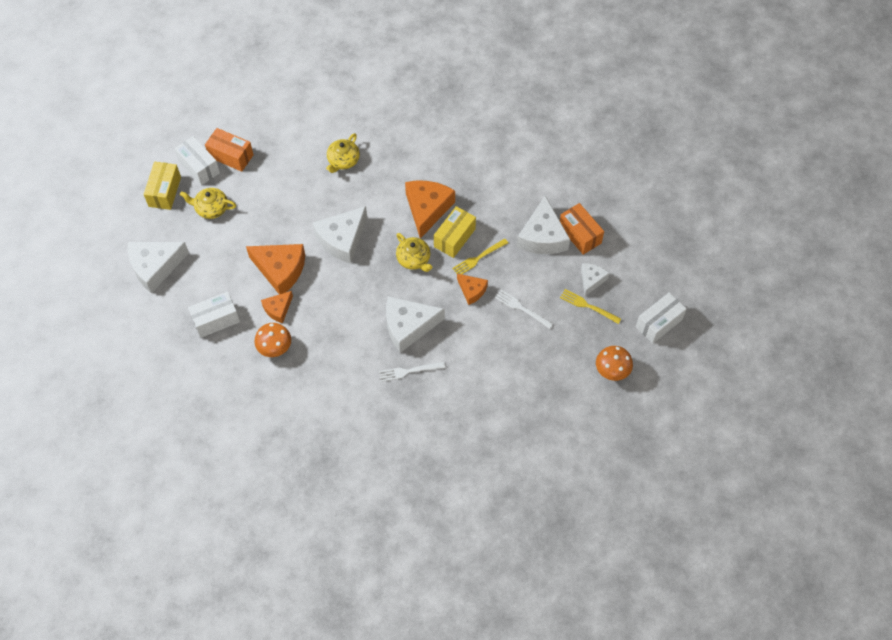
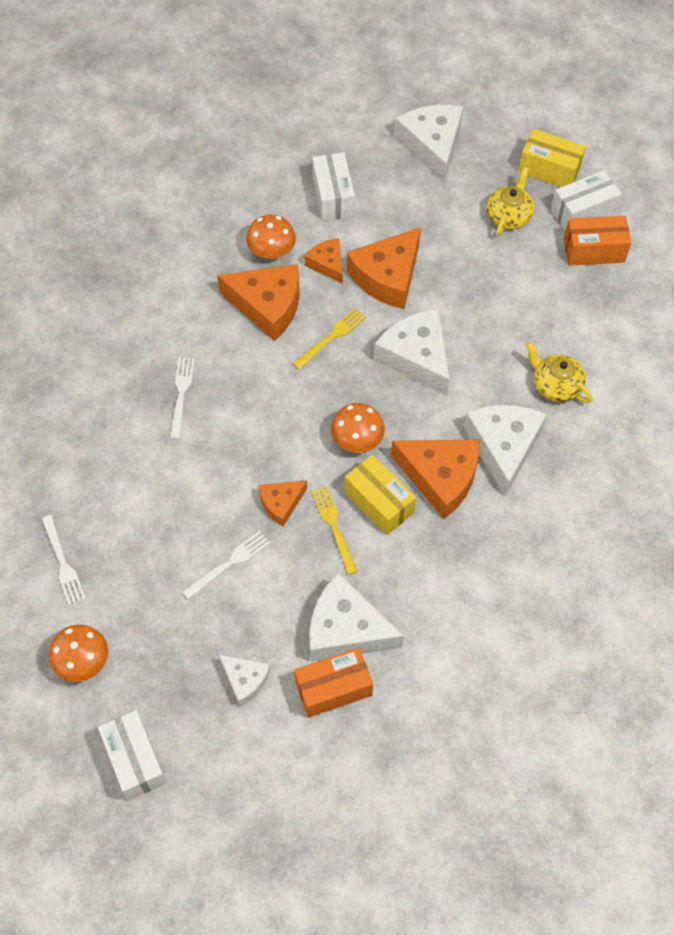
camera: 105 degrees right, 0 degrees up
orange box [205,128,253,172] -> orange box turned 45 degrees clockwise [564,216,631,266]
white cheese [386,296,445,353] -> white cheese moved to [464,405,547,496]
yellow teapot [396,233,432,272] -> orange mushroom [331,403,385,453]
yellow fork [560,289,621,324] -> yellow fork moved to [293,308,366,370]
none -> white fork [42,515,86,605]
none -> orange cheese [217,264,300,341]

